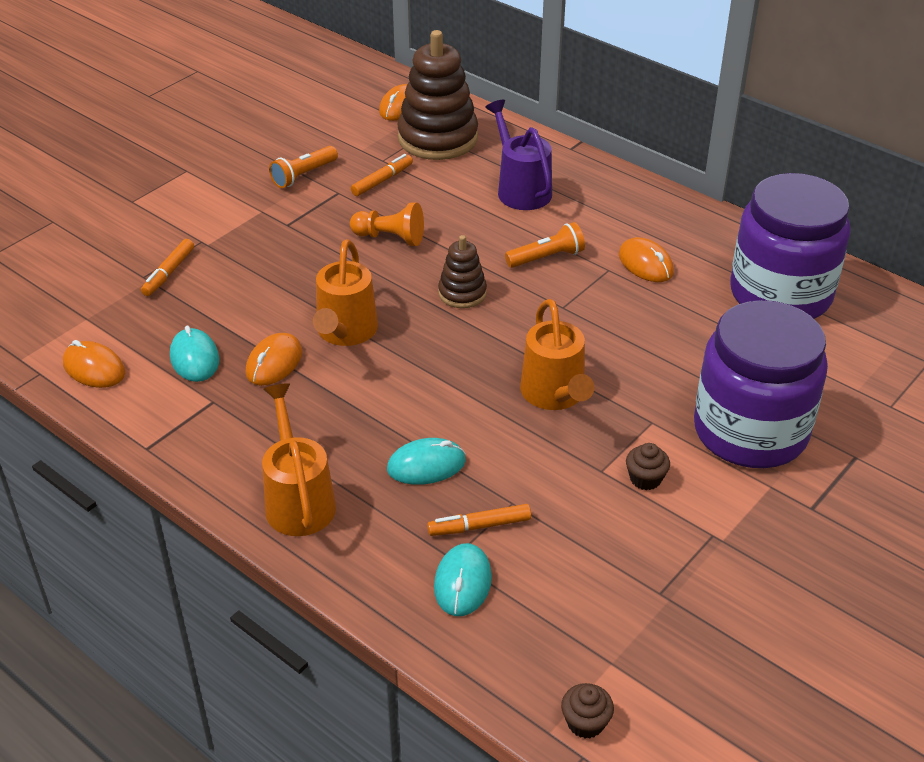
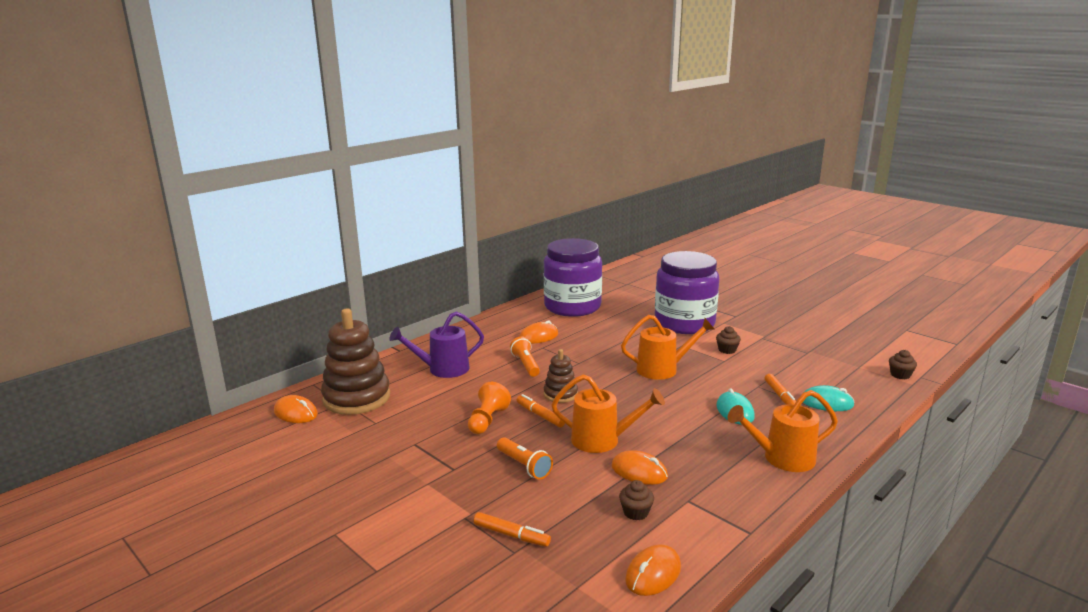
camera: 85 degrees left, 20 degrees down
turquoise mouse [170,326,219,382] -> brown cupcake [619,480,654,520]
orange flashlight [269,146,338,188] -> orange flashlight moved to [497,437,553,480]
orange marker [351,154,413,196] -> orange marker moved to [517,394,565,427]

